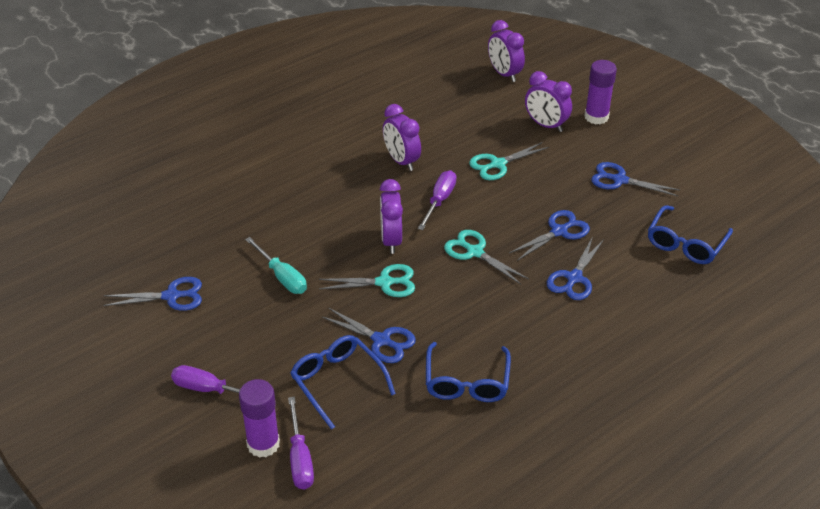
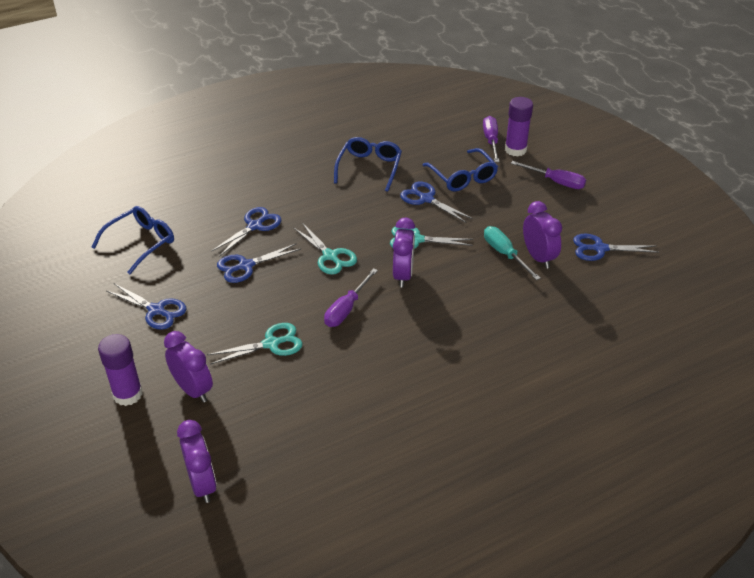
camera: 170 degrees left, 0 degrees up
purple clock [383,104,421,171] -> purple clock moved to [523,201,562,269]

